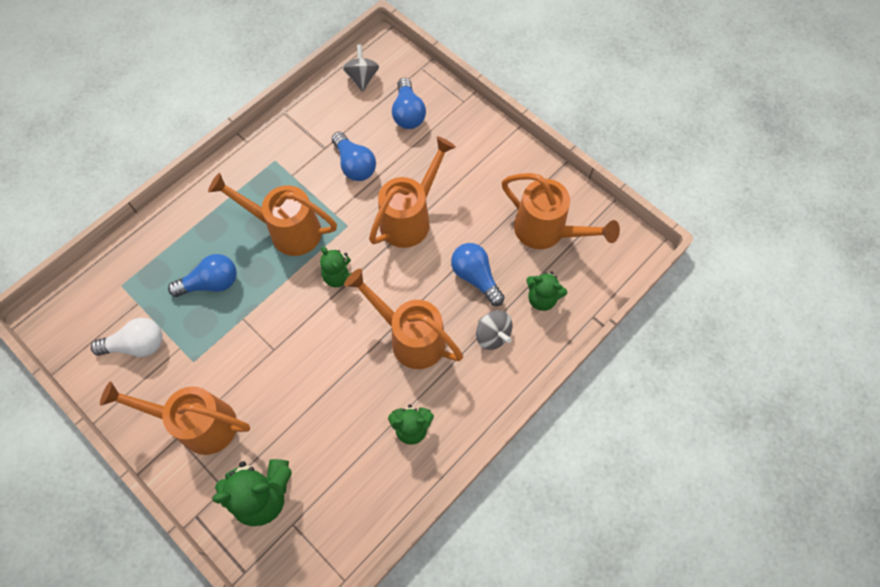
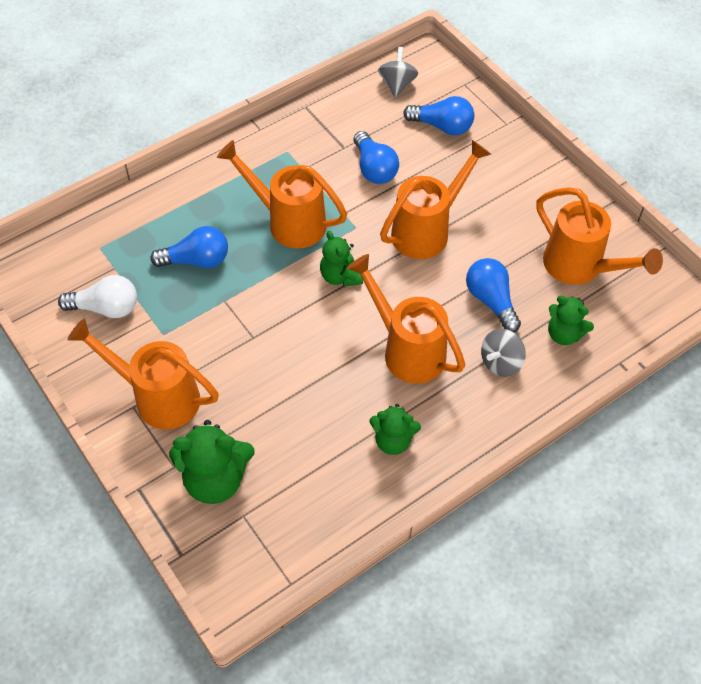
camera: 10 degrees right, 10 degrees down
blue light bulb [392,78,426,129] -> blue light bulb turned 75 degrees counterclockwise [403,96,474,135]
grey spinning top [476,310,513,350] -> grey spinning top turned 75 degrees clockwise [481,329,526,377]

